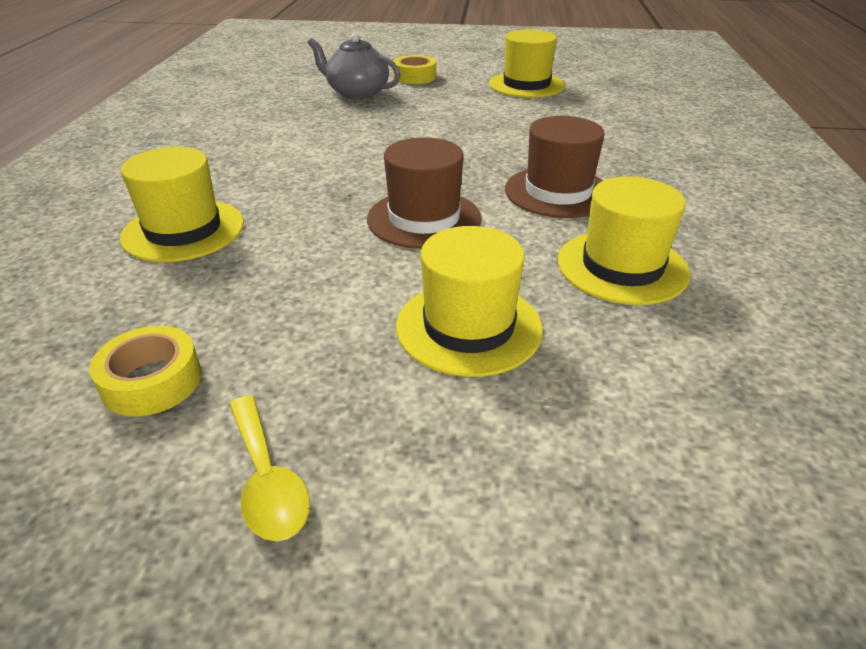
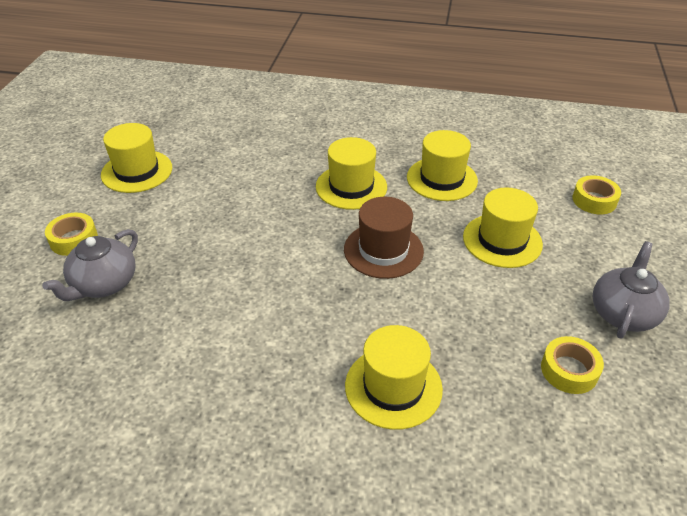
camera: 85 degrees left, 5 degrees up
yellow spoon [229,395,310,542] -> grey teapot [593,241,670,339]
brown hat [505,116,605,218] -> yellow hat [316,137,387,210]
none -> yellow tape [572,175,621,214]

